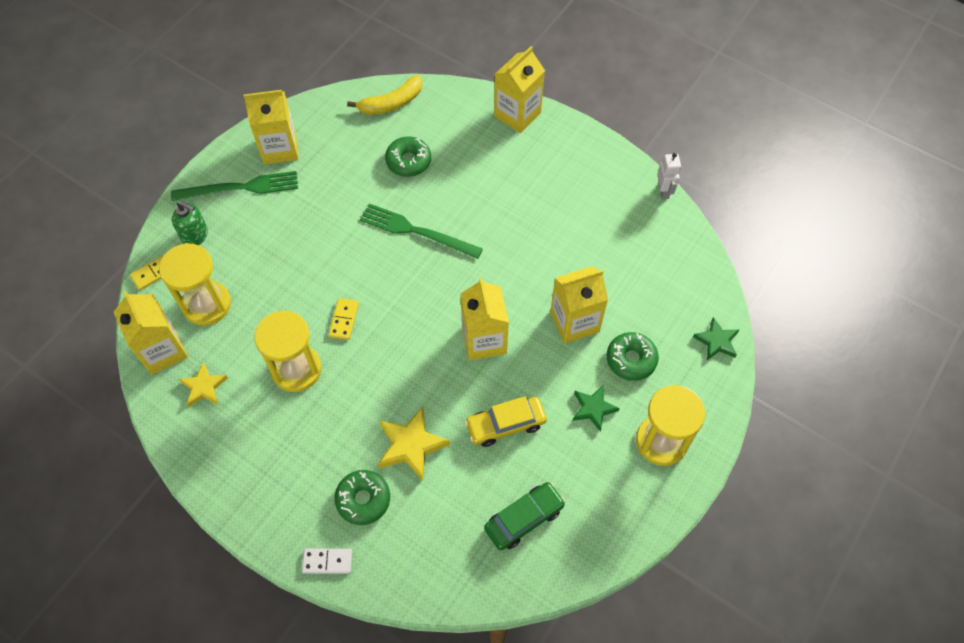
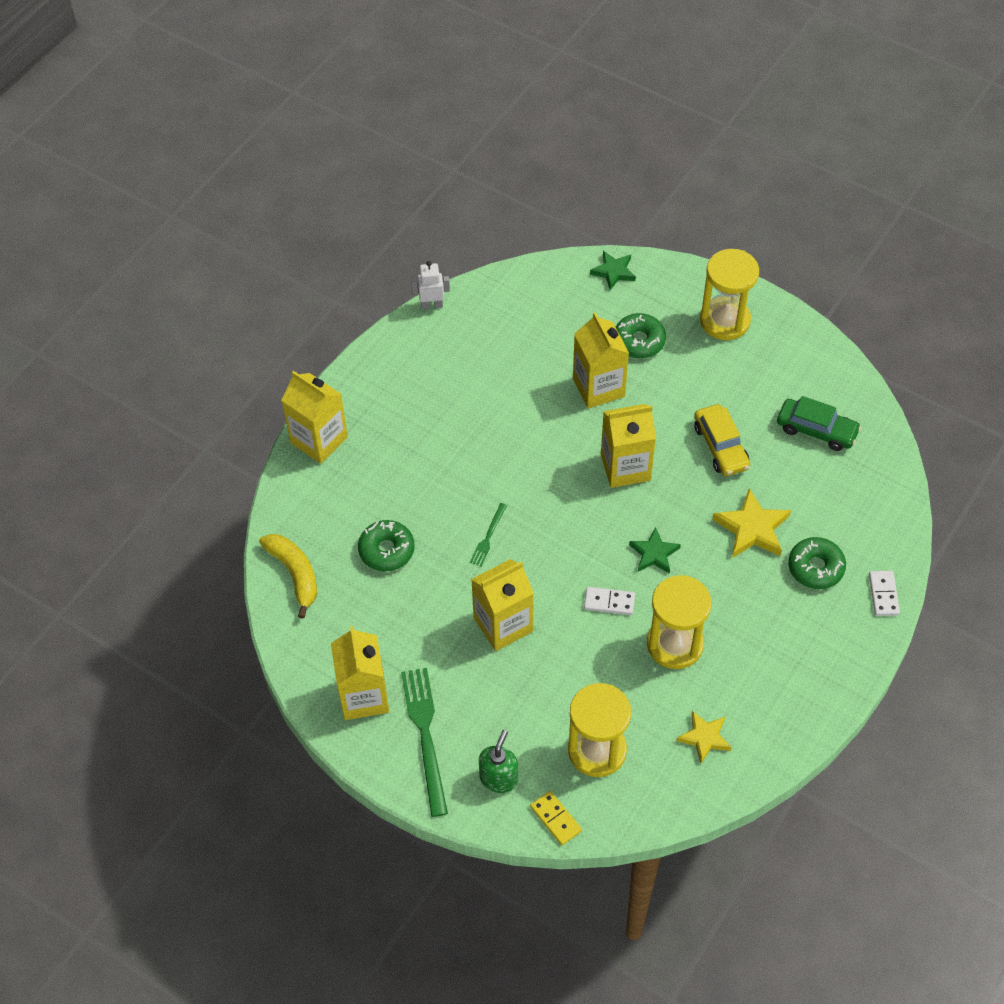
camera: 90 degrees left, 5 degrees down
yellow carton [114,291,188,375] -> yellow carton moved to [471,559,534,651]
yellow domino [329,298,359,340] -> white domino [584,587,635,615]
green fork [360,204,483,259] -> green fork [470,503,507,567], size x0.50
green car [484,482,566,550] -> green car turned 150 degrees clockwise [777,396,861,451]
green star [573,385,620,432] -> green star moved to [629,527,681,574]

